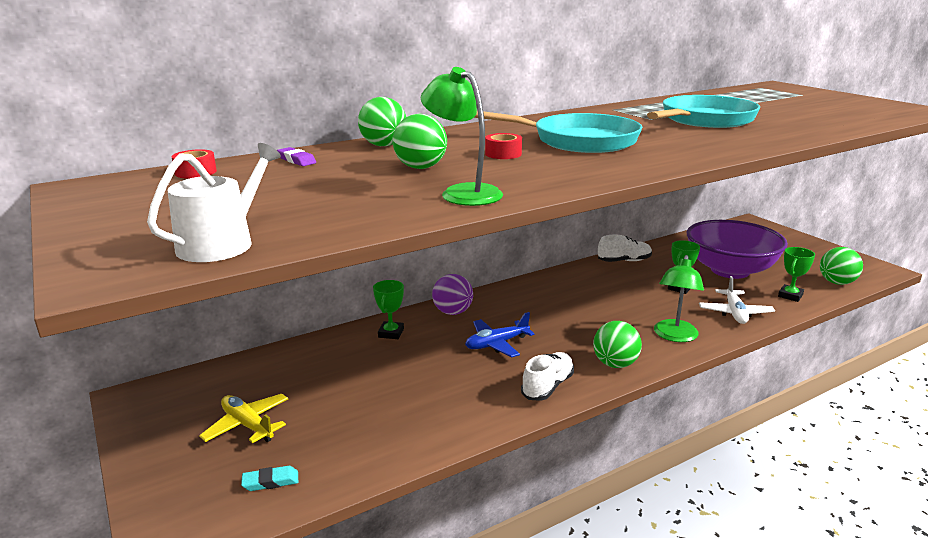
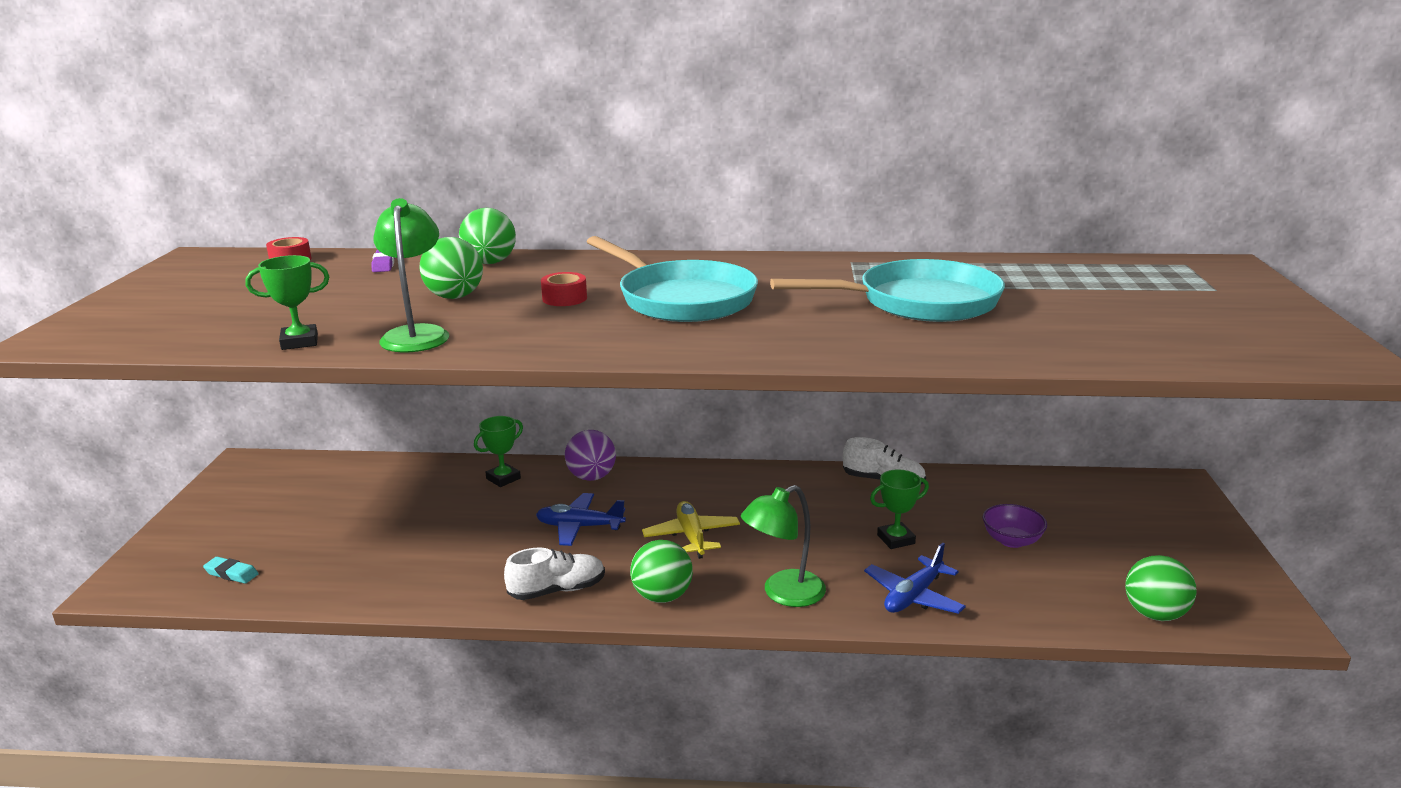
camera: 35 degrees right, 0 degrees up
white watering can [147,143,281,262] -> none
yellow plane [199,394,288,443] -> yellow plane moved to [642,501,740,559]
purple bowl [687,220,788,279] -> purple bowl [983,504,1047,548], size x0.42
white plane [699,276,775,324] -> blue plane [864,543,966,614]
green trophy [778,247,815,302] -> green trophy moved to [245,255,329,350]

